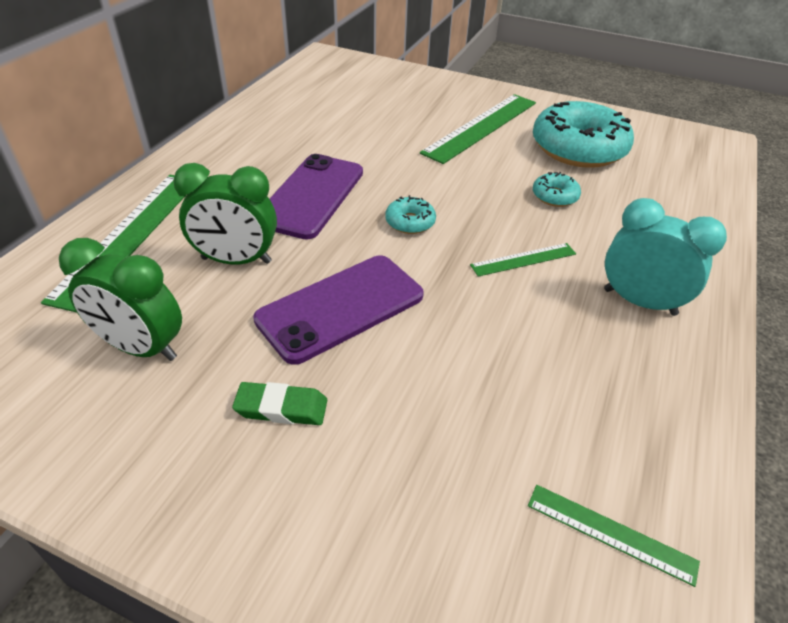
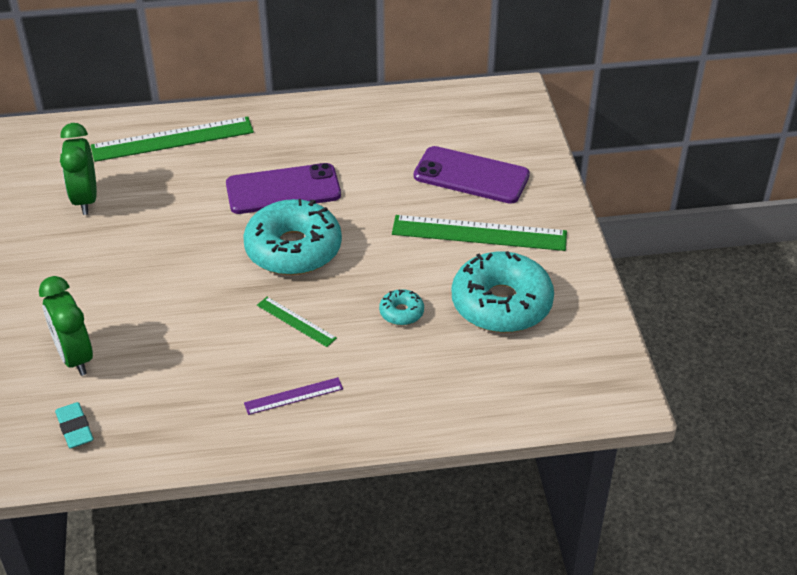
camera: 60 degrees right, 0 degrees up
green clock [173,163,277,265] -> green clock moved to [39,276,93,376]
green eraser [232,382,327,425] -> none
purple phone [253,255,424,365] -> purple phone moved to [414,146,530,204]
turquoise donut [385,195,436,234] -> turquoise donut [243,199,342,275], size x2.28
green ruler [528,485,700,587] -> turquoise eraser [55,402,93,448]
turquoise clock [604,198,727,316] -> purple ruler [244,377,343,415]

